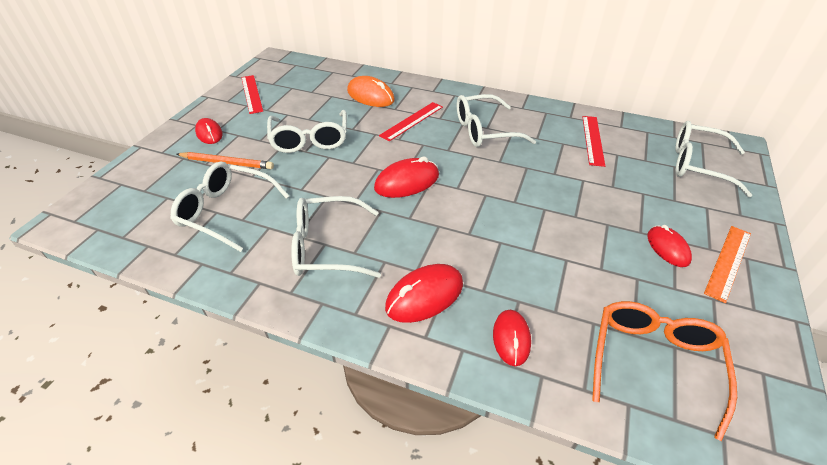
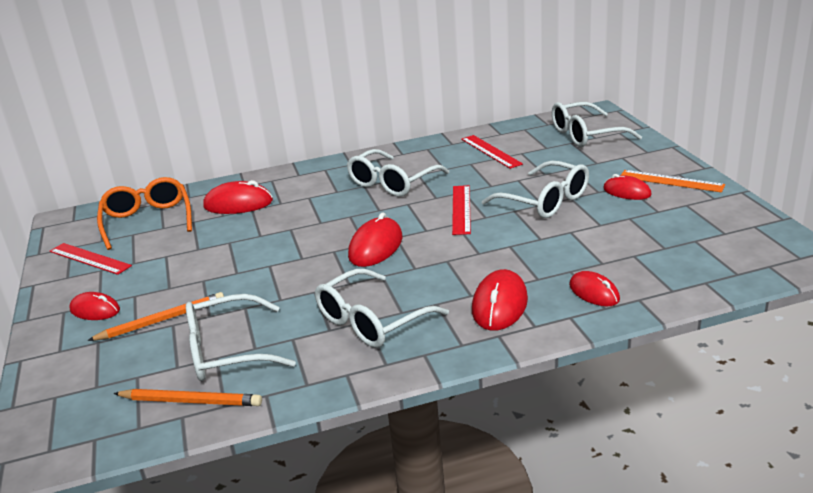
camera: 35 degrees left, 15 degrees down
white glasses [267,110,347,153] -> white glasses moved to [482,161,589,218]
orange mouse [347,76,395,107] -> red mouse [203,180,273,214]
red ruler [379,102,443,141] -> red ruler moved to [452,185,471,235]
orange glasses [592,301,737,441] -> orange glasses moved to [97,177,192,250]
orange ruler [704,226,751,303] -> orange ruler turned 60 degrees counterclockwise [620,170,725,193]
none -> orange pencil [113,389,262,406]

